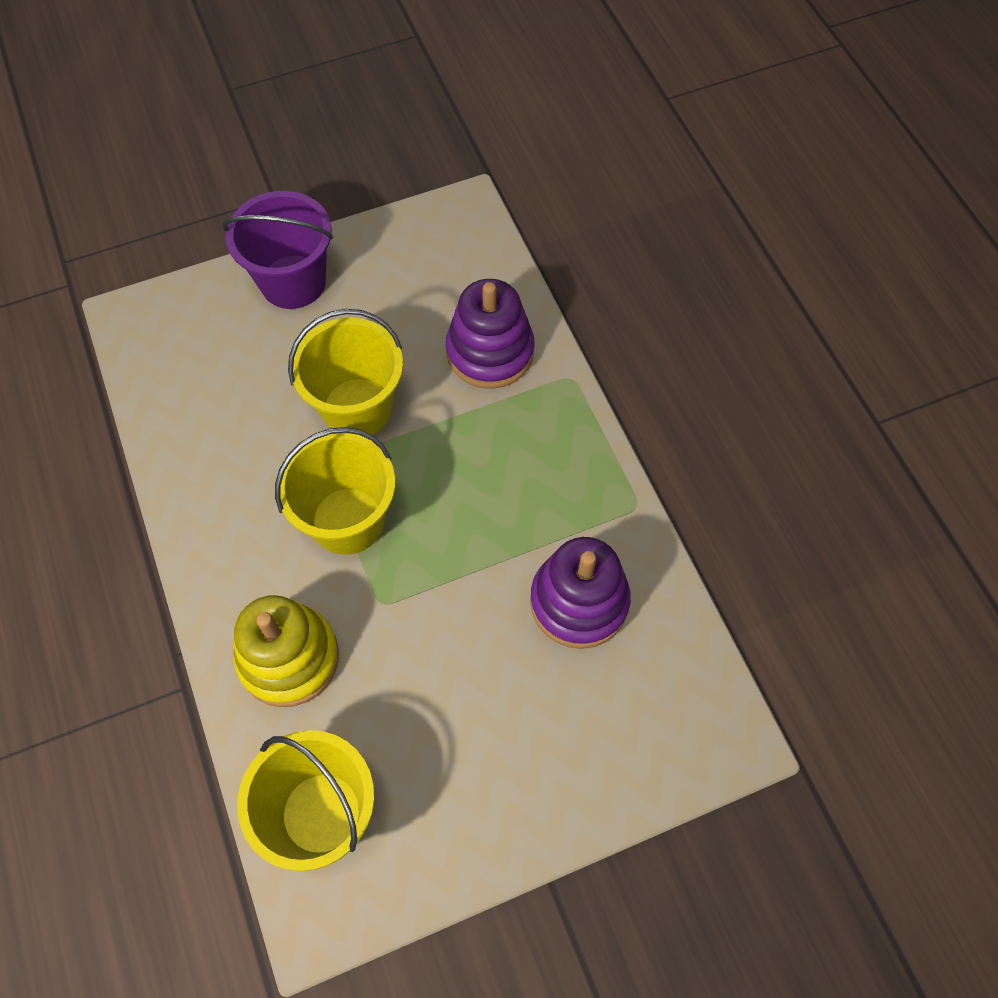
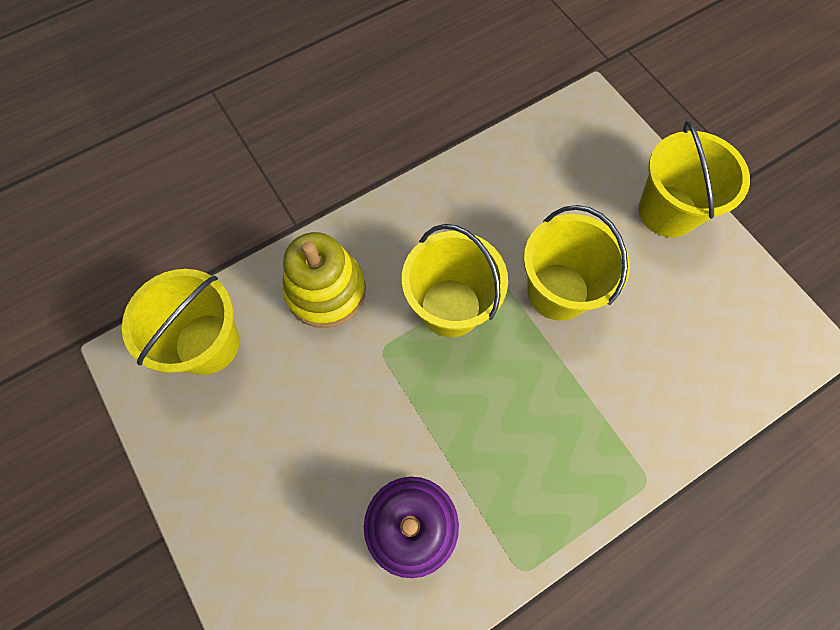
camera: 80 degrees right, 5 degrees up
purple bucket [222,191,333,309] -> yellow bucket [639,121,750,237]
purple stacking toy [446,279,535,389] -> none

